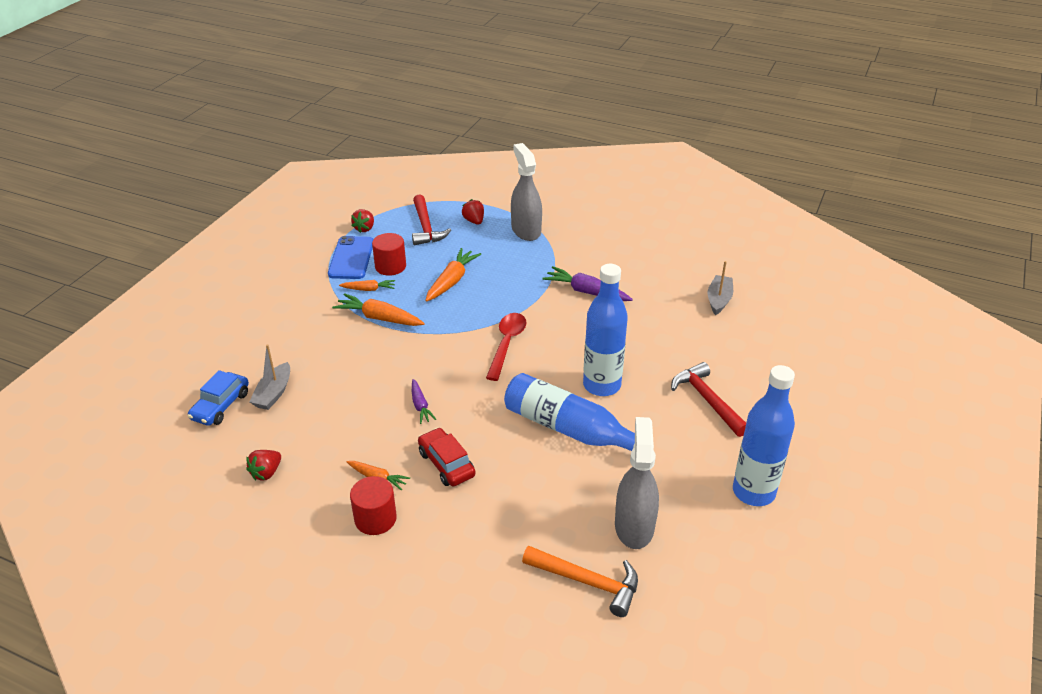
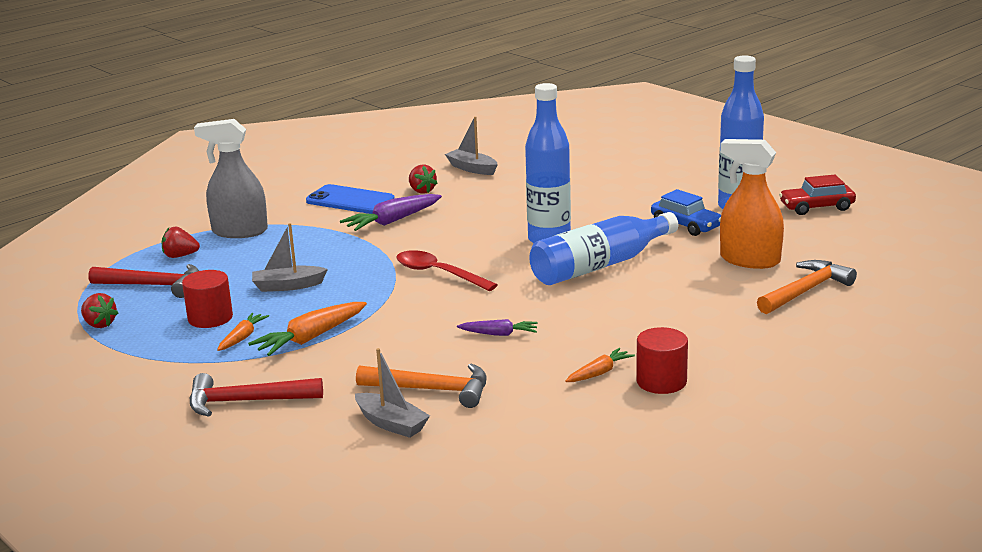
camera: 65 degrees left, 15 degrees down
blue car [187,370,249,426] -> blue car moved to [651,189,721,236]
red strawberry [246,450,281,480] -> red strawberry moved to [409,164,438,194]
blue phone [328,236,373,279] -> blue phone moved to [306,184,395,214]
red car [418,428,475,486] -> red car moved to [779,174,856,215]
orange carrot [425,248,481,302] -> grey boat [252,223,328,292]
grey spray bottle [615,417,659,549] -> orange spray bottle [720,139,784,269]
red hammer [671,362,746,437] -> red hammer moved to [189,373,323,417]
none -> orange hammer [356,363,487,408]

